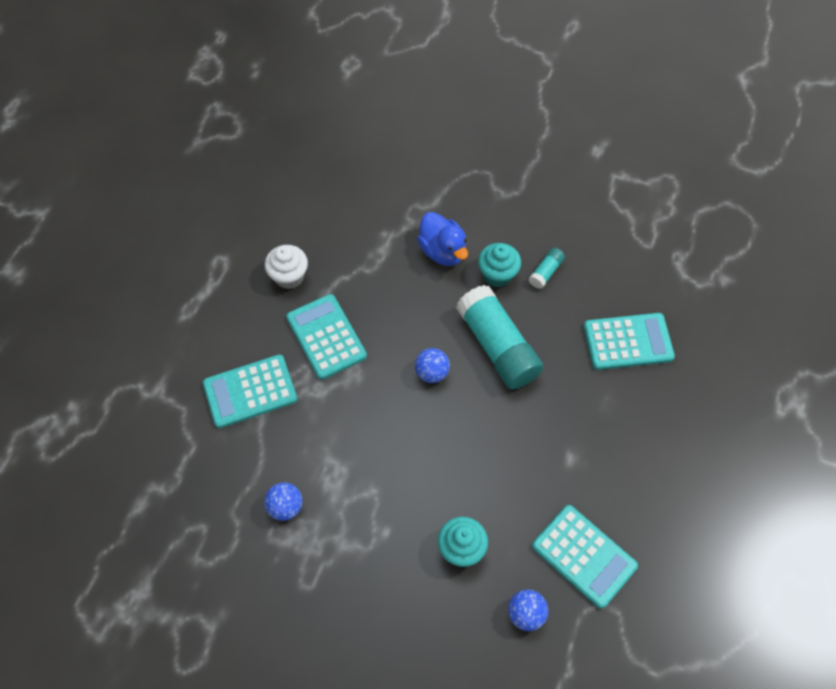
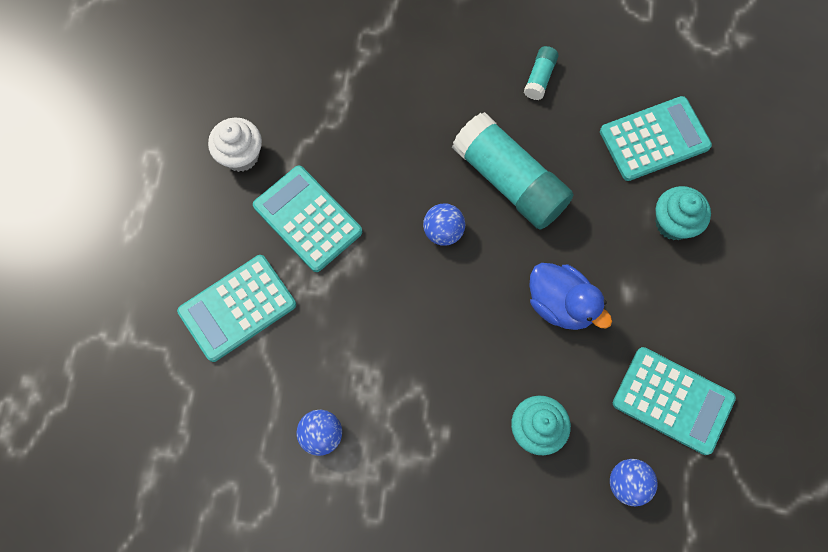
camera: 15 degrees left, 10 degrees up
blue duck [417,212,468,266] -> blue duck moved to [529,263,612,330]
turquoise cupcake [478,243,521,287] -> turquoise cupcake moved to [655,186,711,240]

